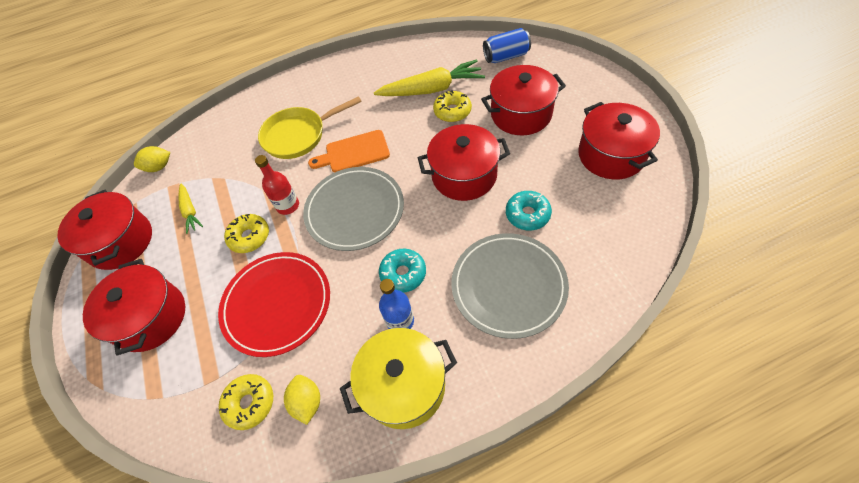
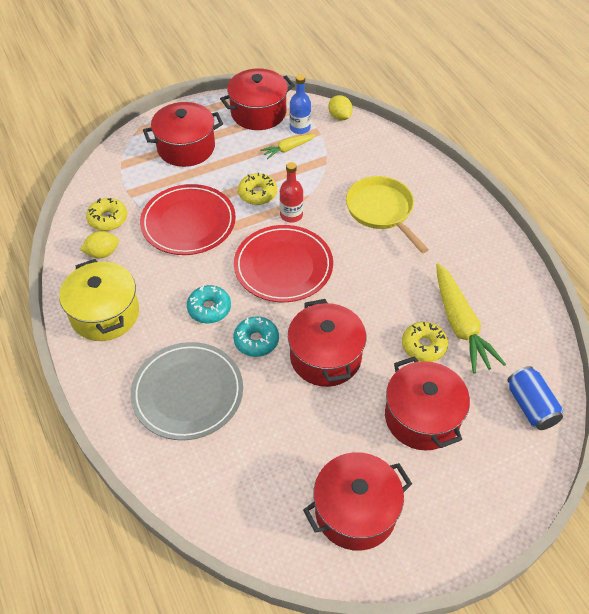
camera: 80 degrees right, 5 degrees down
grey plate [303,167,404,251] -> red plate [234,225,333,302]
orange cutting board [308,130,390,173] -> none
blue bottle [379,279,414,329] -> blue bottle moved to [290,75,311,134]
turquoise donut [506,191,552,231] -> turquoise donut moved to [233,316,279,357]

